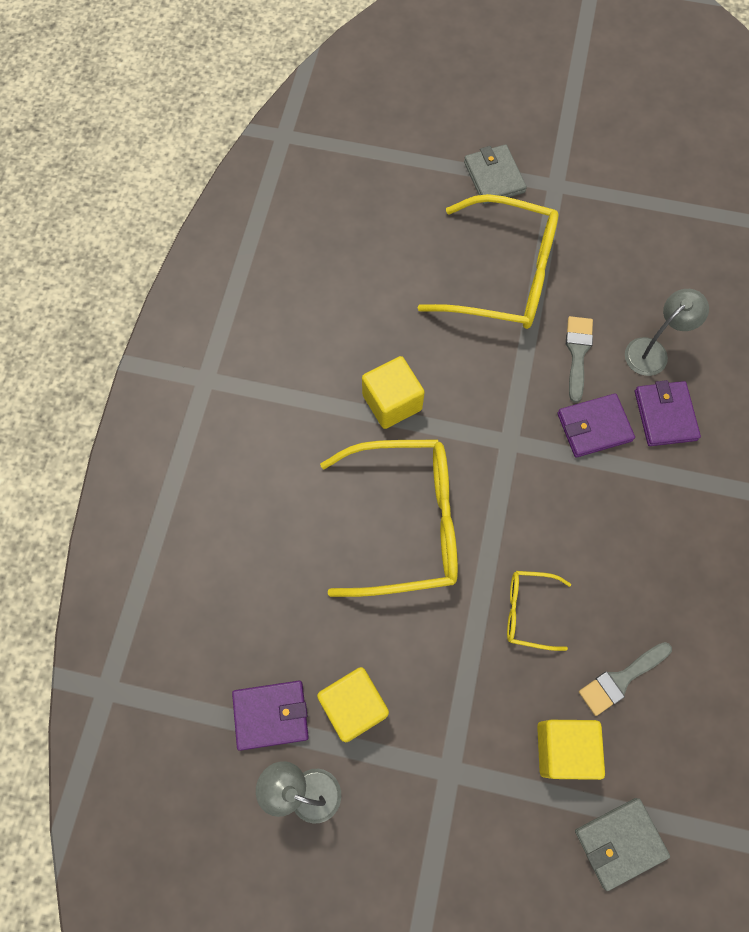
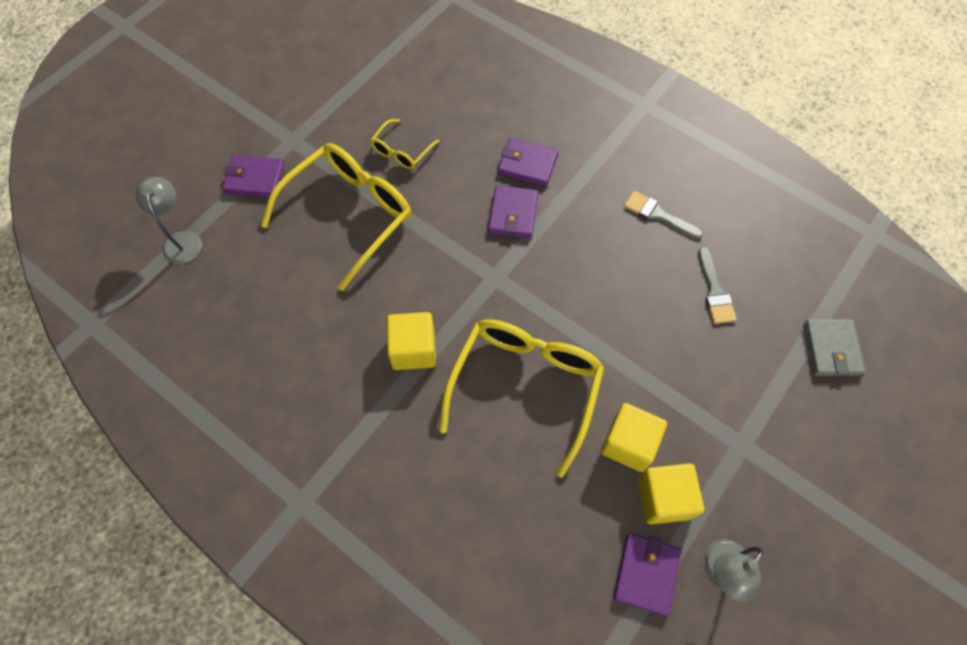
camera: 65 degrees left, 5 degrees down
grey wallet [464,144,527,204] -> purple wallet [222,155,285,198]
yellow glasses [507,571,571,651] -> yellow glasses moved to [370,119,440,169]
yellow cube [537,720,605,780] -> yellow cube moved to [601,403,667,472]
grey brush [566,316,593,403] -> grey brush moved to [624,191,703,239]
grey lamp [625,289,709,376] -> grey lamp moved to [136,177,202,264]

